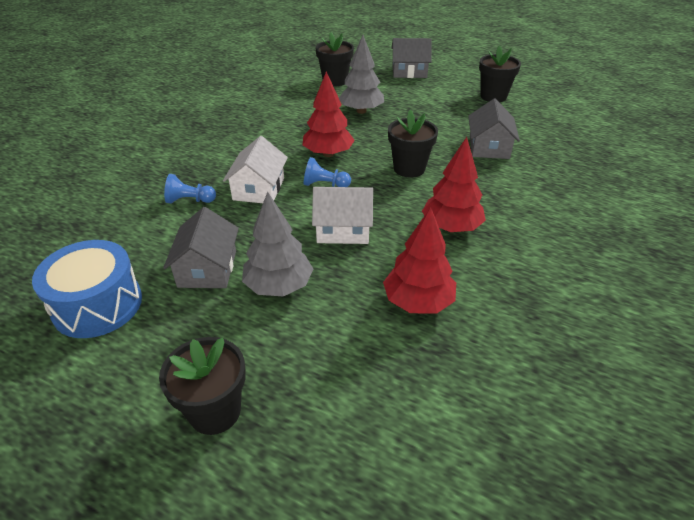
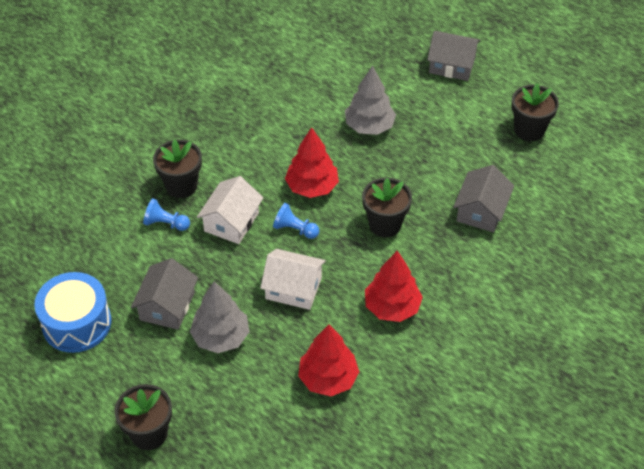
camera: 15 degrees right, 10 degrees up
black flower pot [315,32,354,86] -> black flower pot moved to [153,139,202,198]

